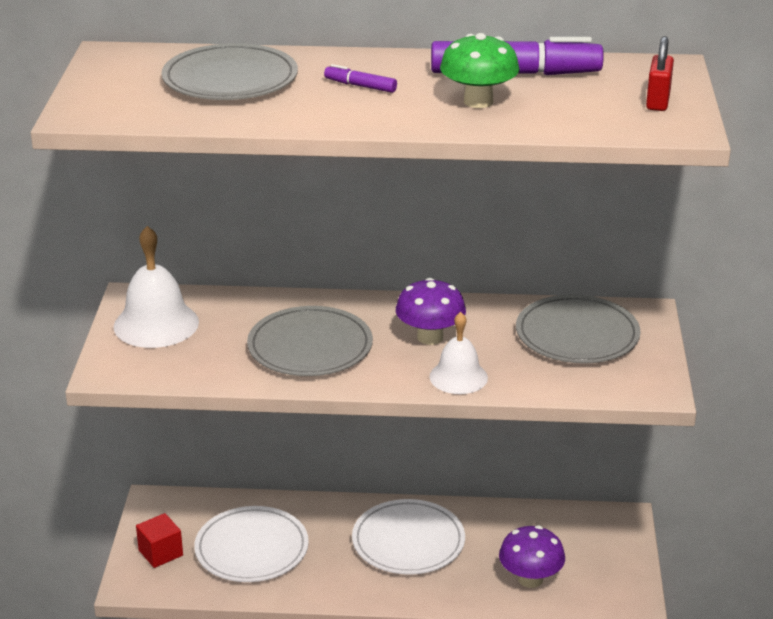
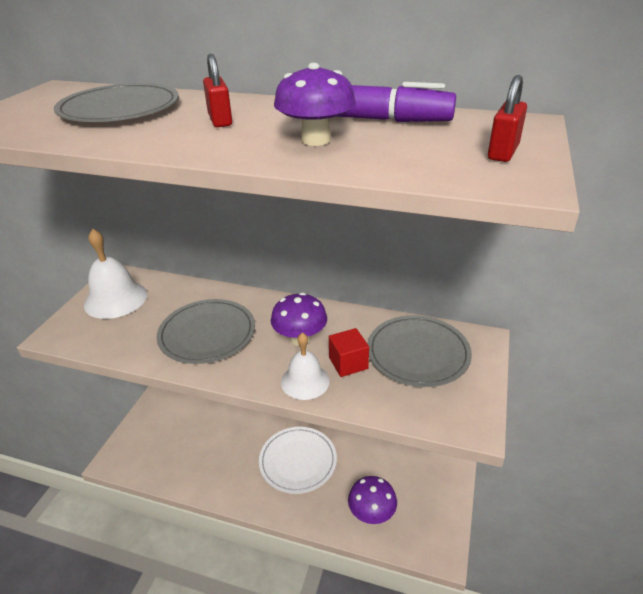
camera: 15 degrees right, 5 degrees up
red cube [136,513,183,568] -> red cube moved to [329,328,369,377]
white plate [194,506,309,582] -> none
purple marker [324,64,397,93] -> red padlock [203,54,232,127]
green mushroom [440,33,520,108] -> purple mushroom [274,63,356,146]

